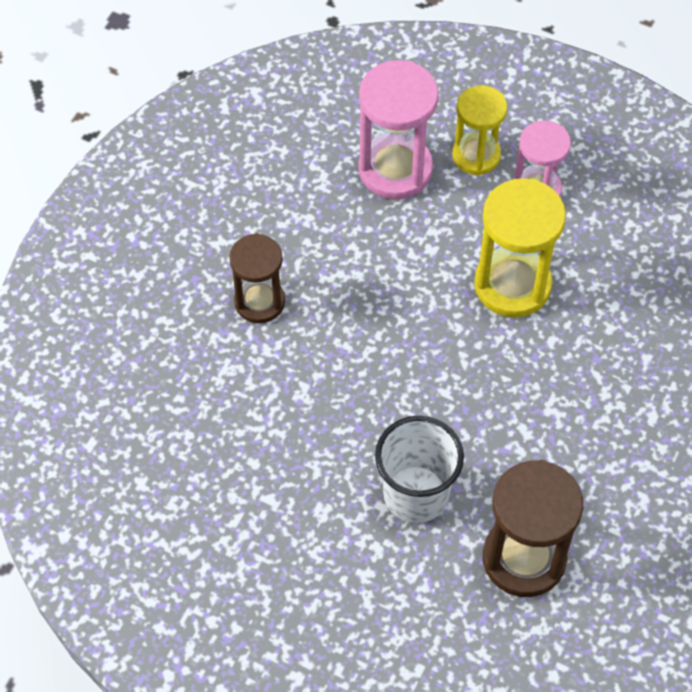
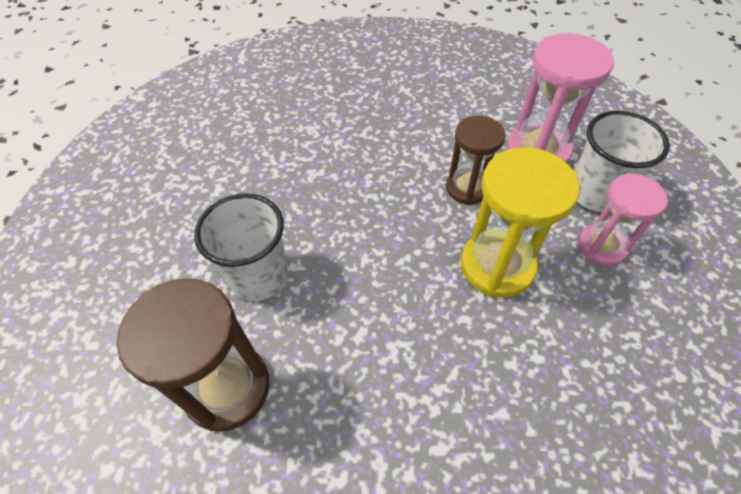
camera: 65 degrees right, 5 degrees down
brown hourglass [229,233,285,323] -> brown hourglass moved to [446,116,505,205]
yellow hourglass [452,85,507,176] -> white cup [575,111,670,212]

